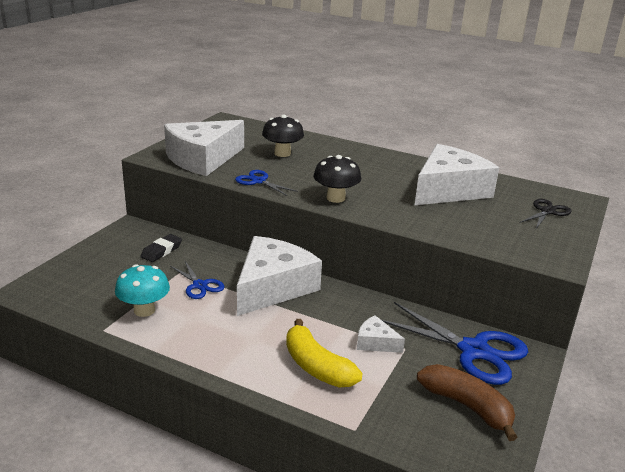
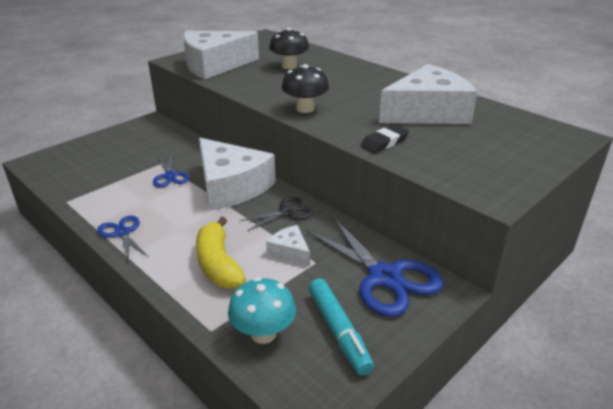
camera: 20 degrees right, 5 degrees up
turquoise mushroom [115,264,170,317] -> turquoise mushroom moved to [228,277,296,344]
black eraser [140,234,182,262] -> black eraser moved to [361,125,409,153]
blue scissors [235,170,298,196] -> blue scissors moved to [97,216,148,261]
white cheese [237,236,322,316] -> white cheese turned 90 degrees clockwise [199,138,276,211]
brown banana [417,364,517,441] -> turquoise marker [308,278,374,376]
black scissors [520,199,571,229] -> black scissors moved to [239,197,313,231]

